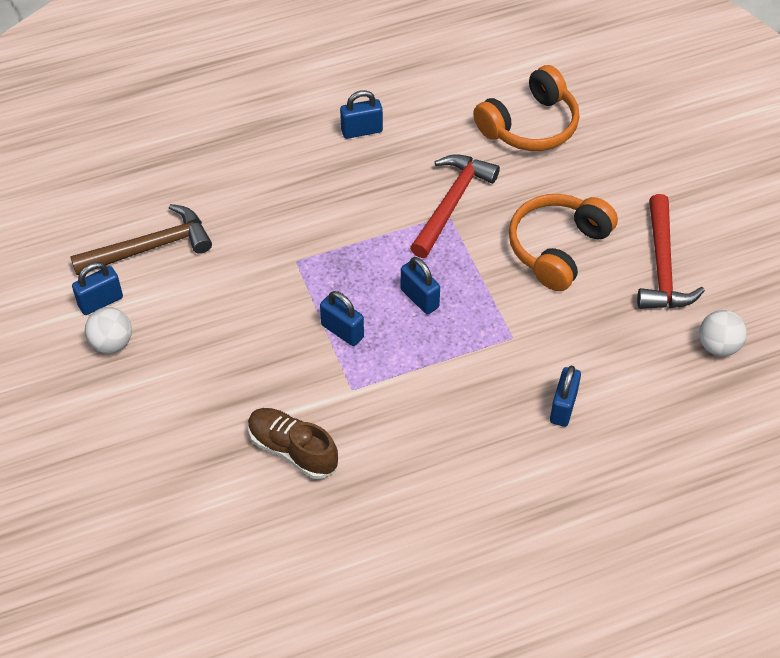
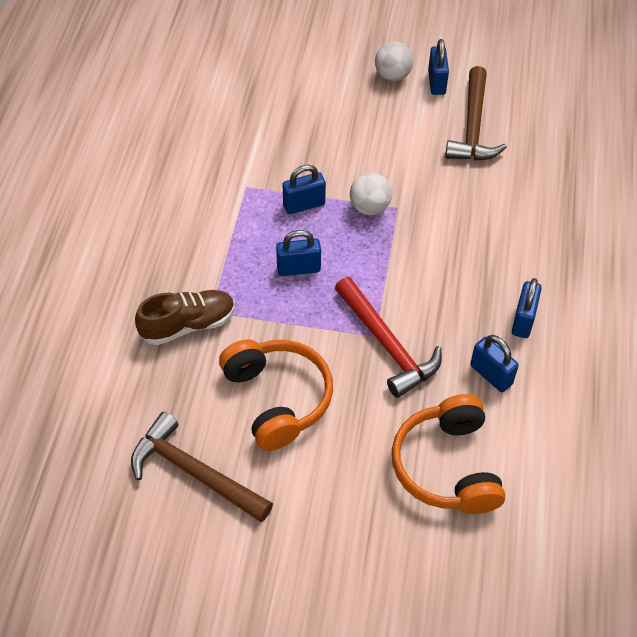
camera: 120 degrees right, 0 degrees up
brown shoe [248,408,338,479] -> brown shoe moved to [135,290,235,345]
blue padlock [550,366,581,427] -> blue padlock moved to [470,335,519,392]
red hammer [637,194,705,309] -> brown hammer [131,412,273,523]
white ball [699,310,747,356] -> white ball moved to [350,172,392,215]

